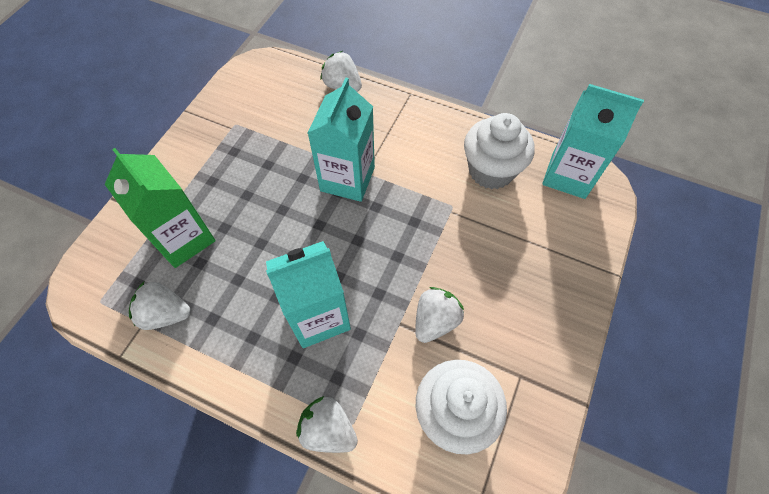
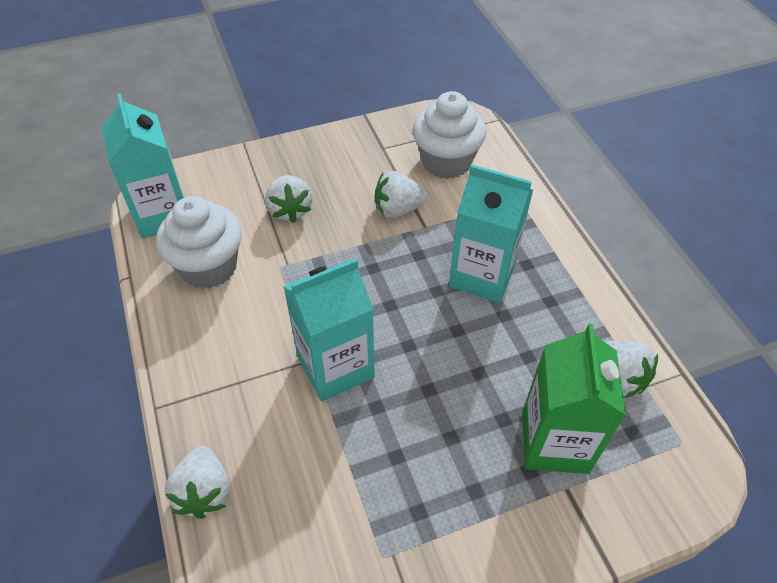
camera: 135 degrees left, 10 degrees down
white strawberry [296,396,358,453] -> white strawberry moved to [265,175,312,223]

